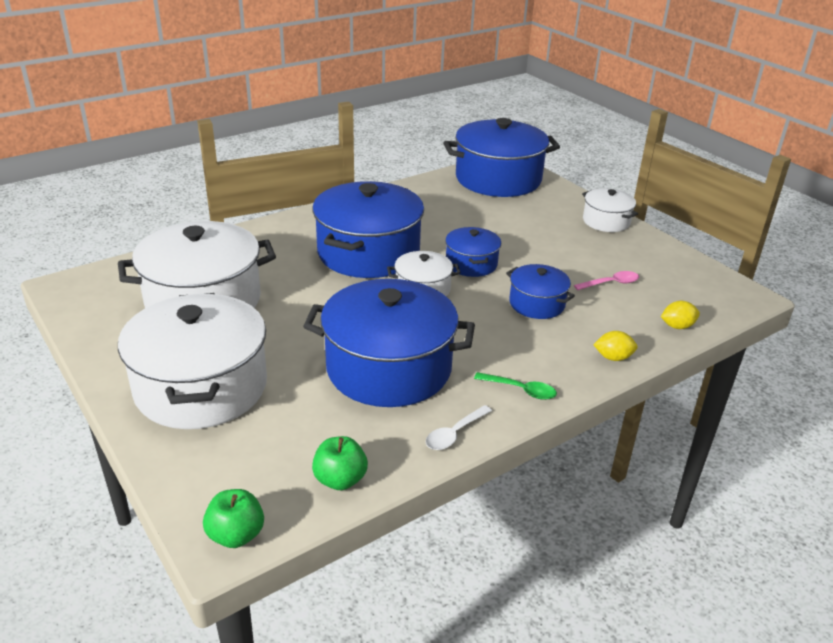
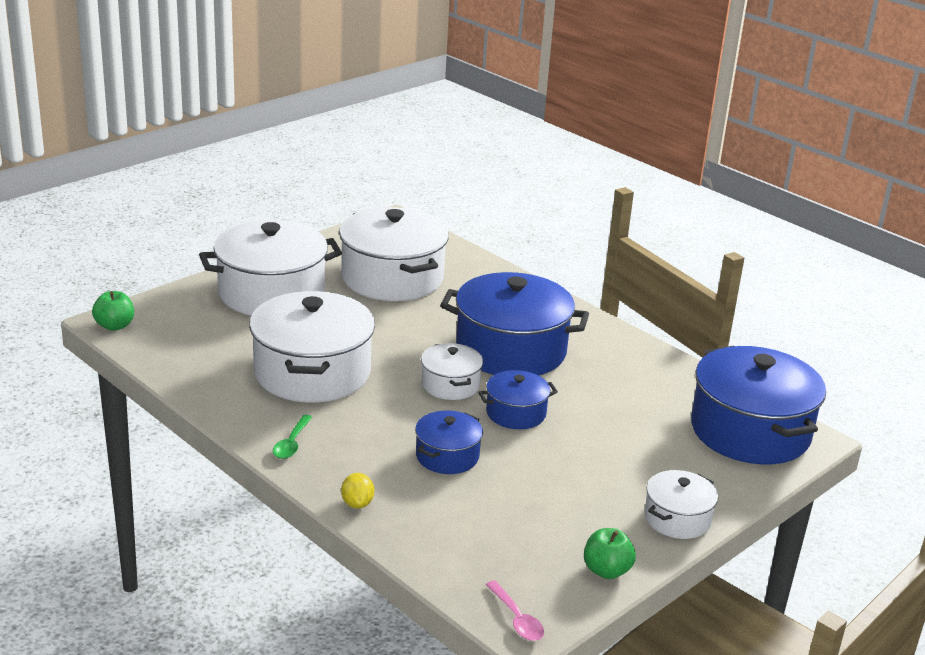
camera: 80 degrees right, 5 degrees down
blue pot [303,279,475,407] -> white pot [249,291,375,403]
green apple [312,436,368,490] -> green apple moved to [584,528,636,579]
white spoon [426,405,492,450] -> none
pink spoon [574,271,639,290] -> pink spoon moved to [486,581,544,641]
yellow lemon [661,301,700,329] -> none

